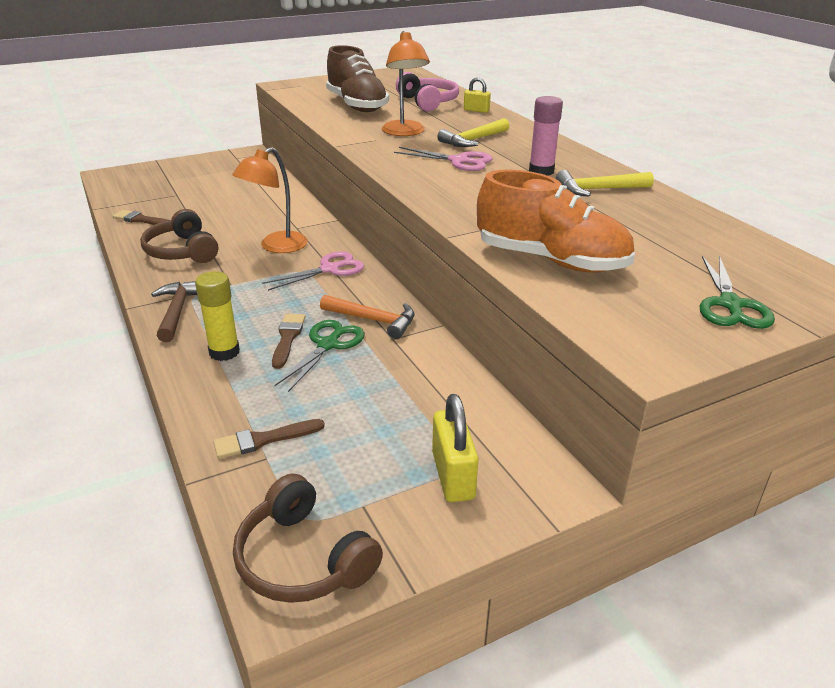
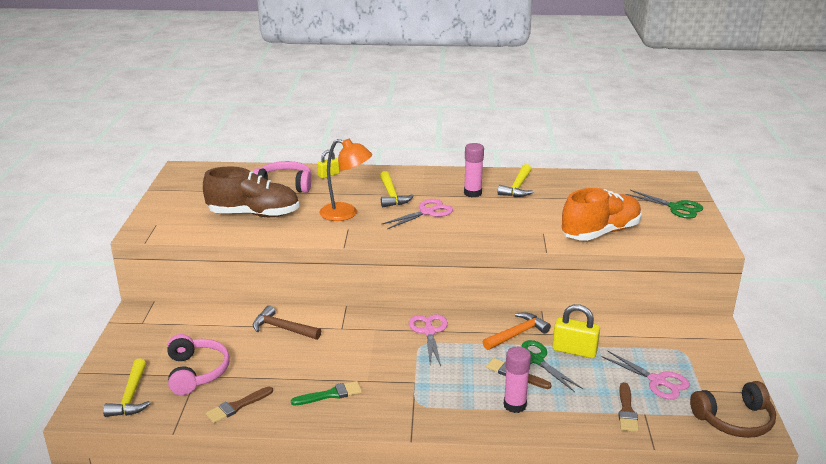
camera: 60 degrees left, 5 degrees down
brown headphones [140,209,218,263] -> green brush [291,381,362,405]
brown hammer [151,281,197,342] -> brown hammer moved to [253,305,321,340]
yellow glue stick [195,271,240,361] -> pink glue stick [504,347,531,413]
orange lamp [232,147,308,253] -> none
yellow padlock [432,394,479,502] -> yellow padlock moved to [552,304,600,358]
none -> yellow hammer [103,359,151,417]
none -> pink headphones [167,334,230,395]
none -> pink scissors [601,351,690,400]

